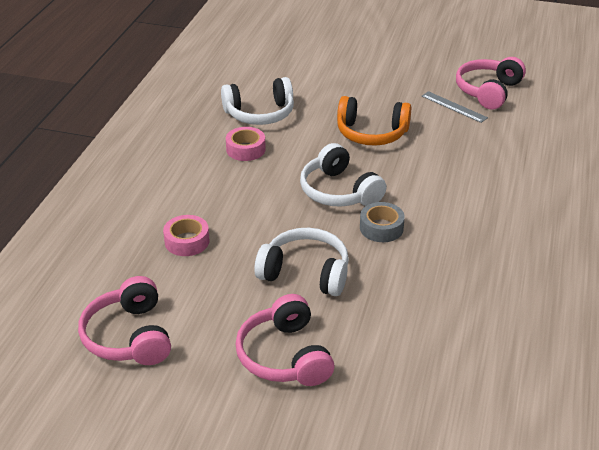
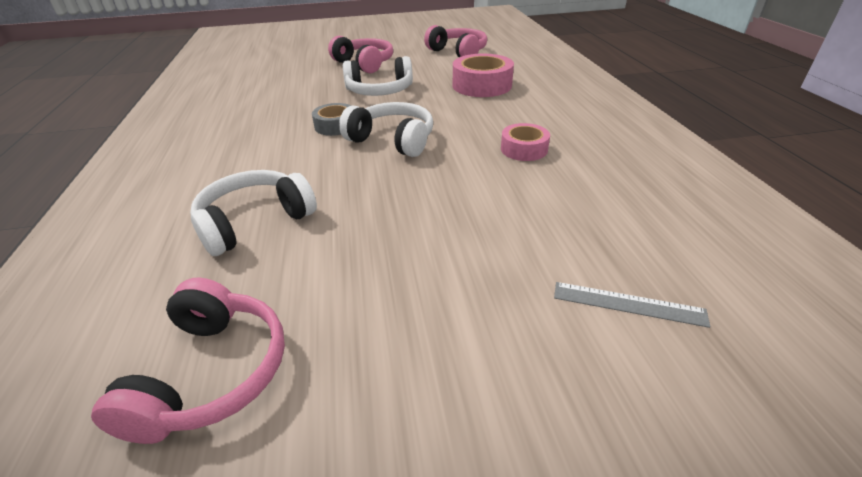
camera: 155 degrees right, 0 degrees up
pink tape [163,215,209,256] -> pink tape [453,54,514,97], size x1.66
white headphones [221,77,294,125] -> white headphones moved to [190,170,317,256]
orange headphones [337,96,411,146] -> none
grey ruler [422,91,488,123] -> grey ruler moved to [554,282,710,328]

